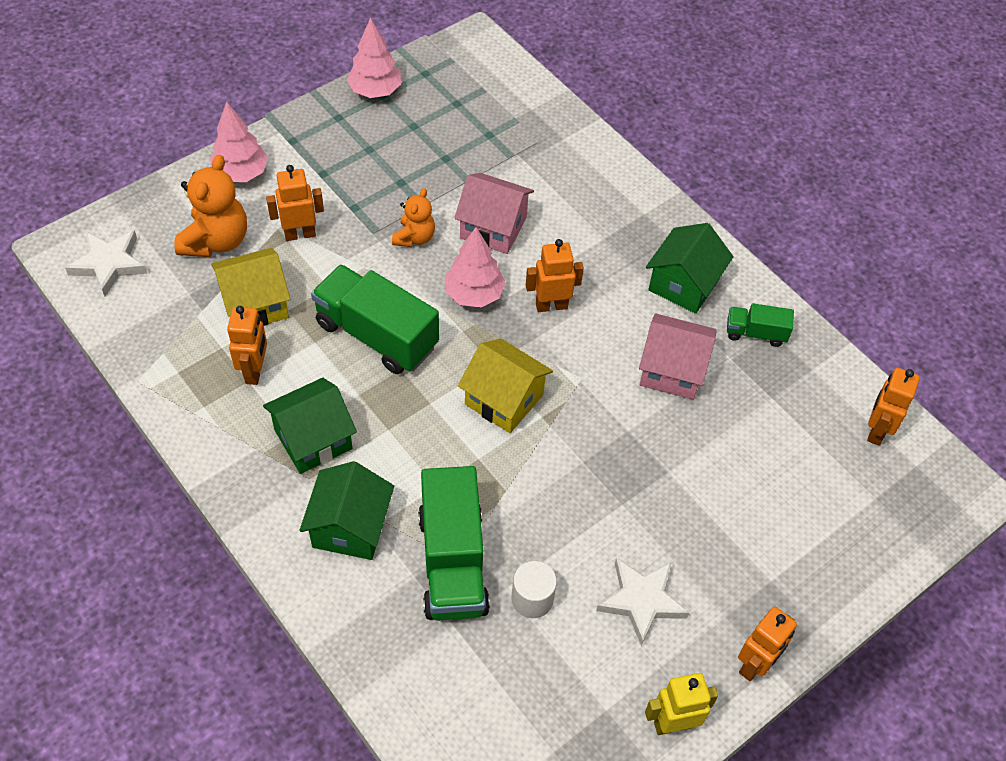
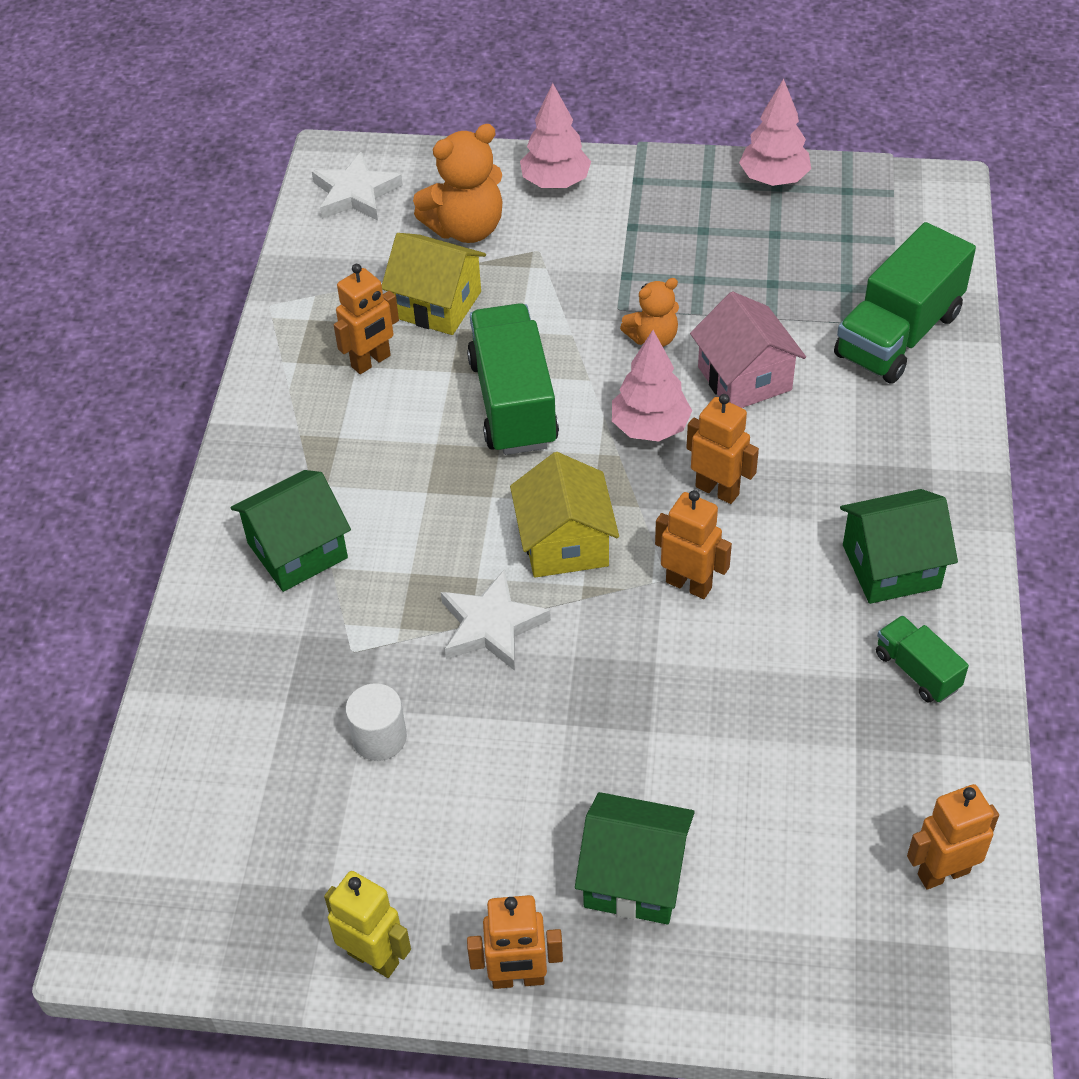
camera: 50 degrees right, 5 degrees down
green house [263,378,357,474] -> green house moved to [575,792,695,924]
orange robot [266,165,324,241] -> orange robot moved to [655,490,732,599]
green truck [418,466,490,621] -> green truck moved to [834,222,976,384]
white star [596,558,689,646] -> white star moved to [441,569,551,671]
pink house [639,313,717,400] -> none

